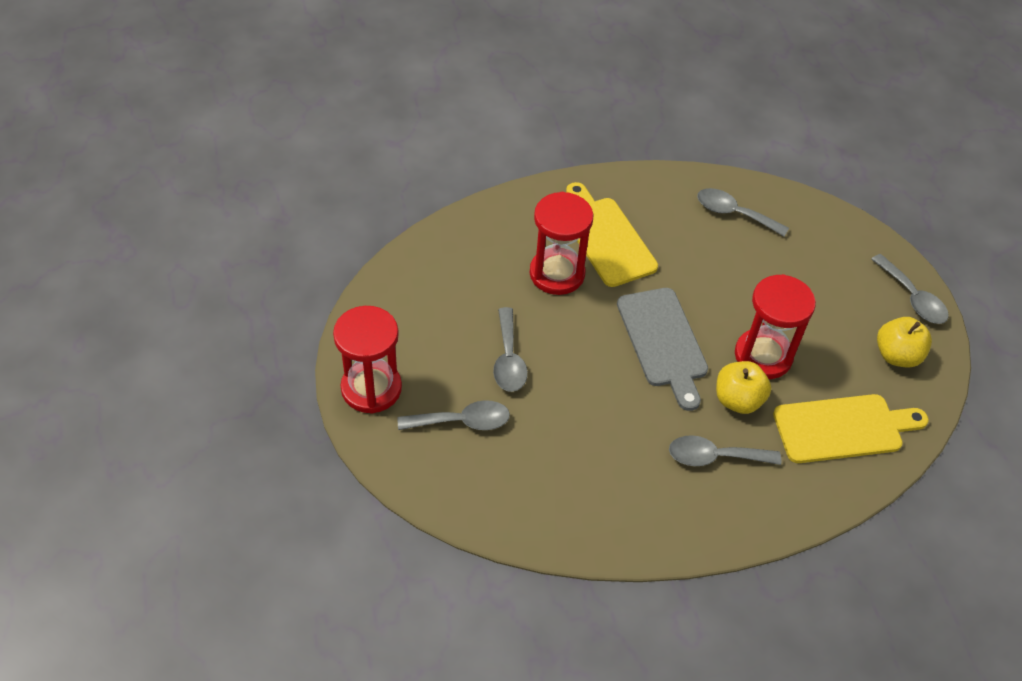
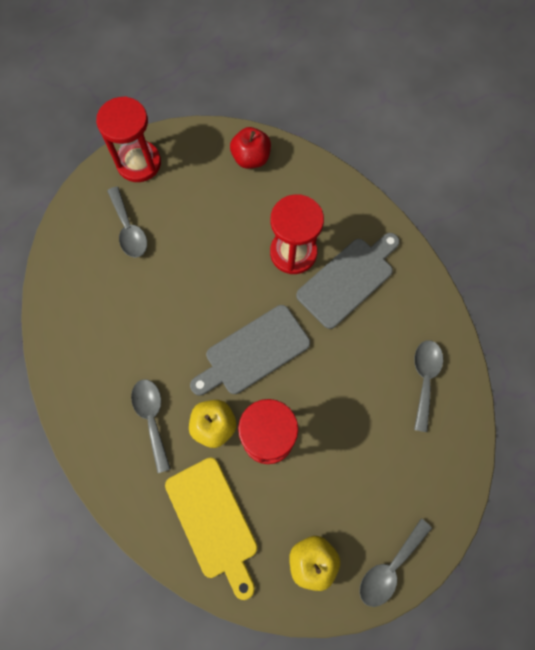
camera: 75 degrees right, 20 degrees up
grey spoon [493,307,528,392] -> none
yellow cutting board [566,182,658,287] -> grey cutting board [296,233,400,329]
none -> red apple [230,127,271,169]

